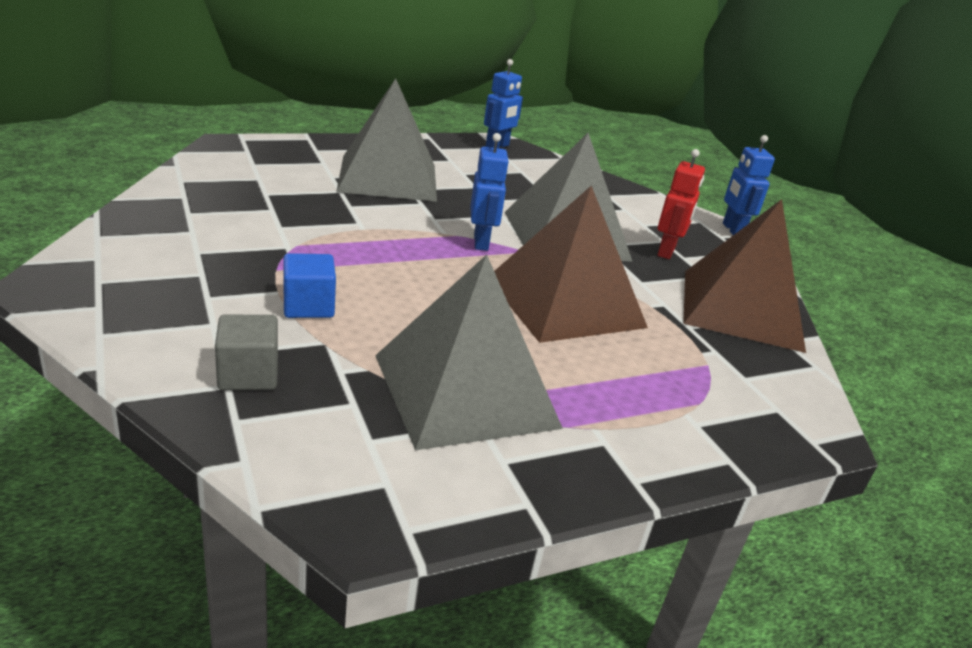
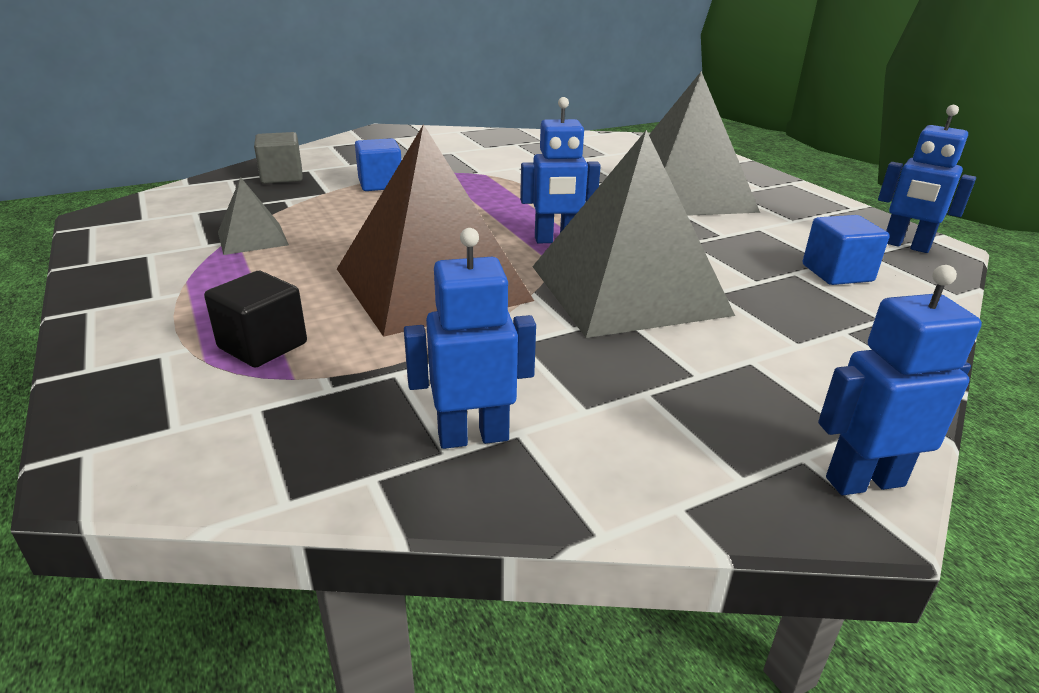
camera: 90 degrees right, 0 degrees up
grey pyramid [375,255,563,450] -> grey pyramid [218,177,289,255], size x0.45
red robot [657,149,705,259] -> none
brown pyramid [683,199,806,353] -> blue robot [404,228,536,449]
none -> black cube [204,271,307,368]
none -> blue cube [803,215,890,285]

